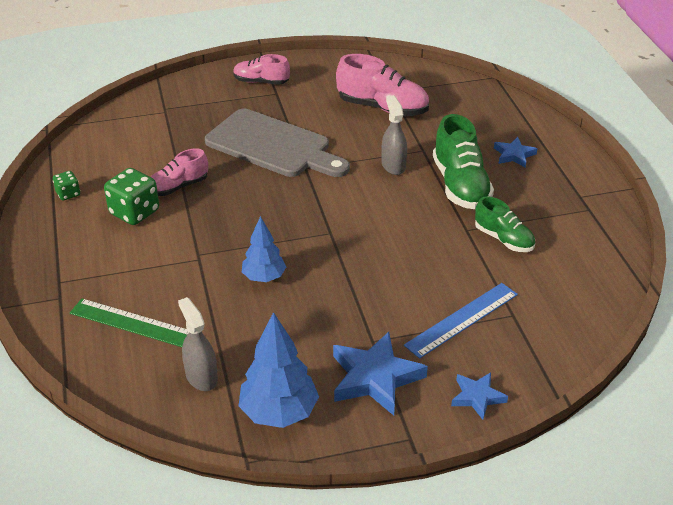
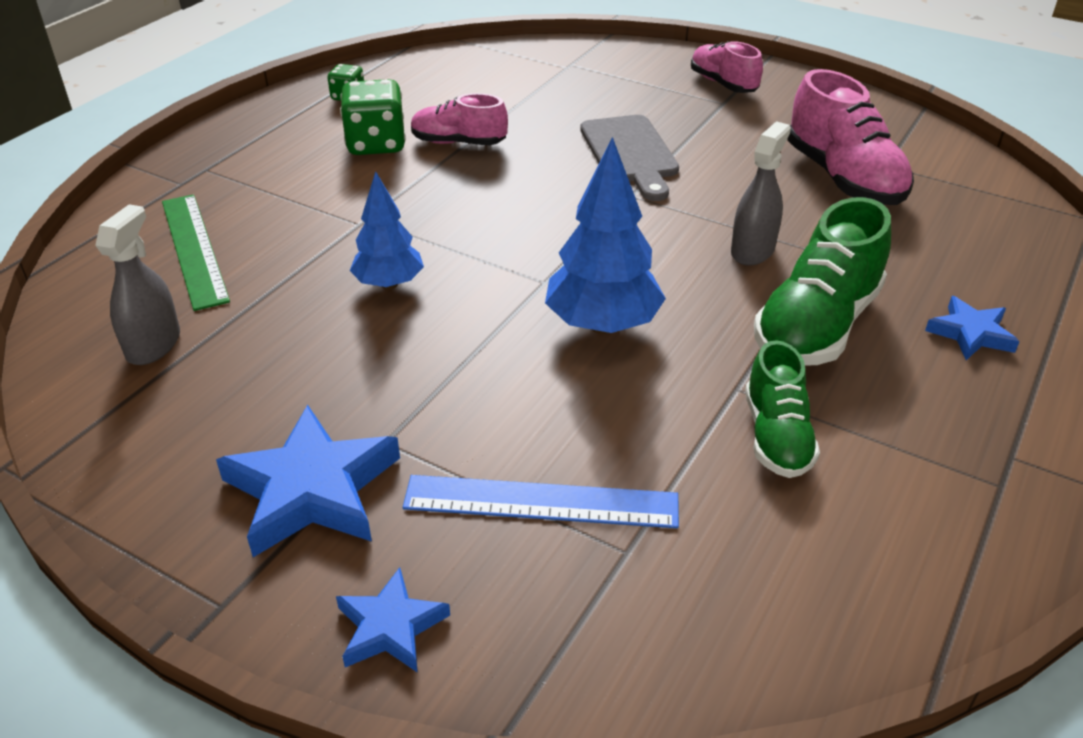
camera: 45 degrees right, 0 degrees up
grey cutting board [205,109,350,177] -> grey cutting board [580,115,679,201], size x0.66
blue tree [239,312,319,428] -> blue tree moved to [545,137,666,334]

